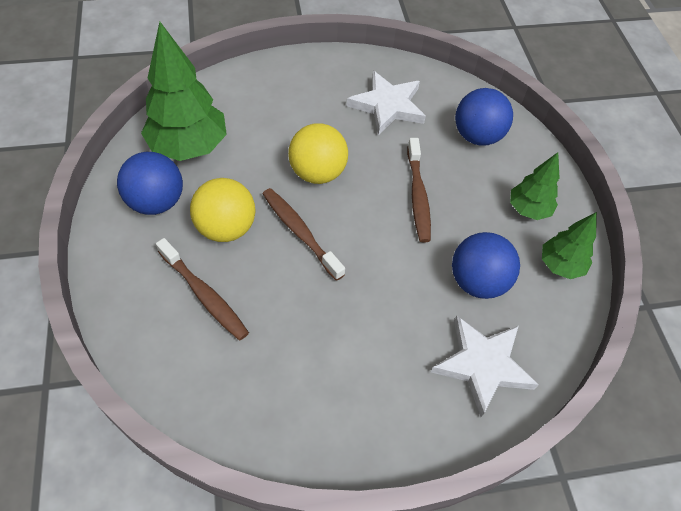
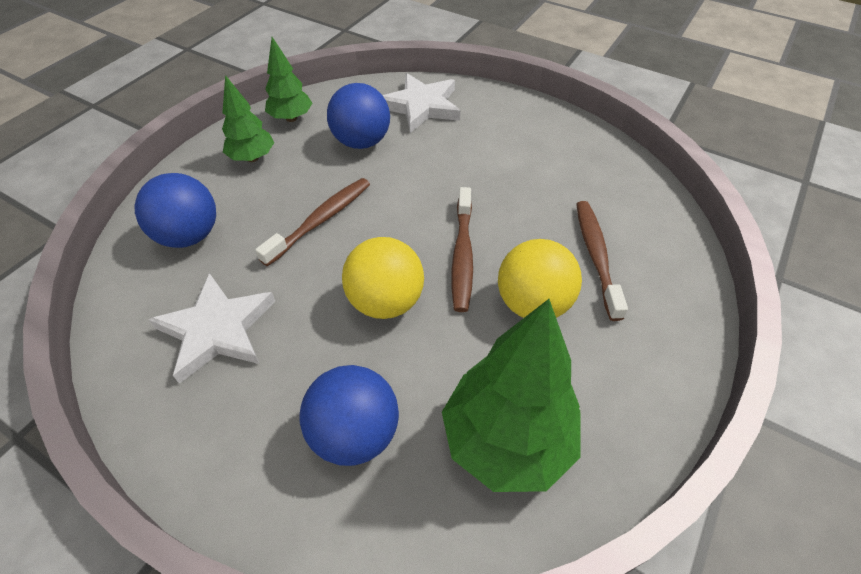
camera: 135 degrees left, 5 degrees down
blue ball [117,152,183,215] -> blue ball moved to [299,365,399,466]

